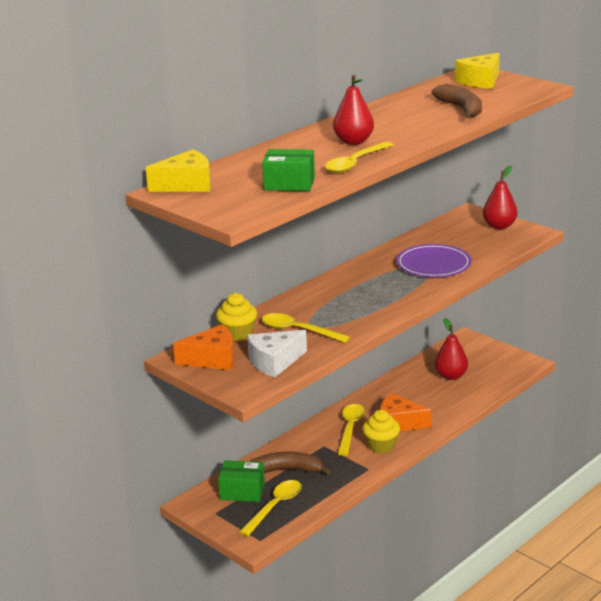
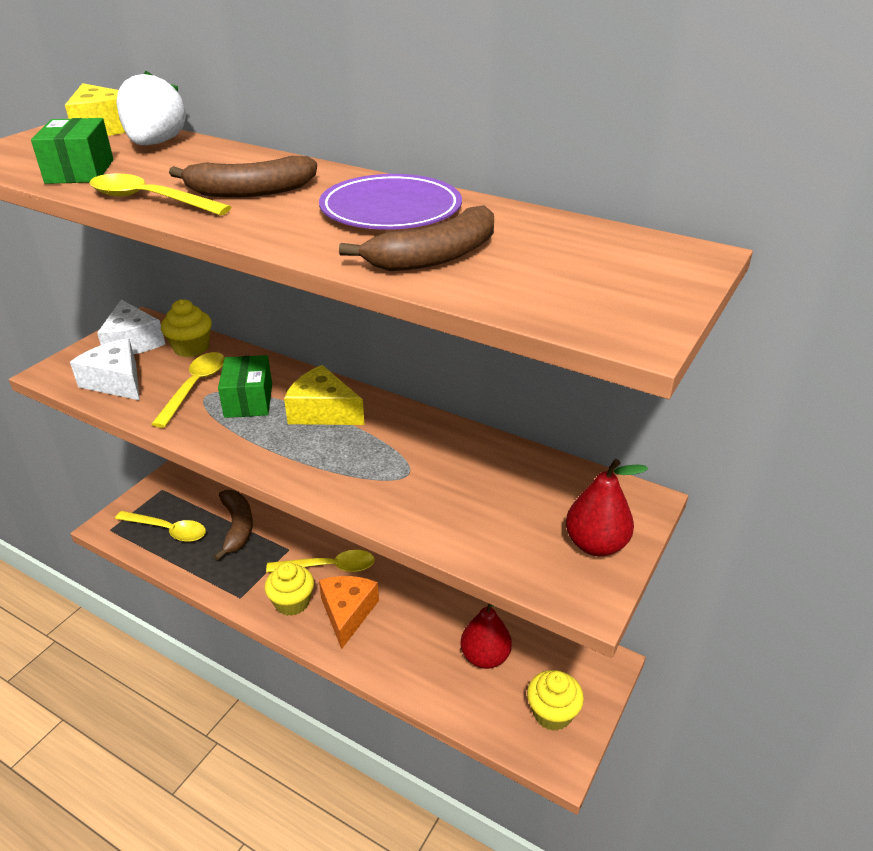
camera: 75 degrees right, 10 degrees up
orange cheese [173,324,234,370] -> white cheese [97,300,165,354]
green box [218,460,265,502] -> green box moved to [218,355,272,418]
red pear [333,75,374,145] -> brown banana [169,156,317,198]
purple plate [396,244,472,277] -> purple plate moved to [319,174,462,230]
yellow cheese [455,53,500,89] -> yellow cheese moved to [284,365,365,425]
none -> white strawberry [116,71,186,145]
none -> yellow cupcake [527,670,584,731]

